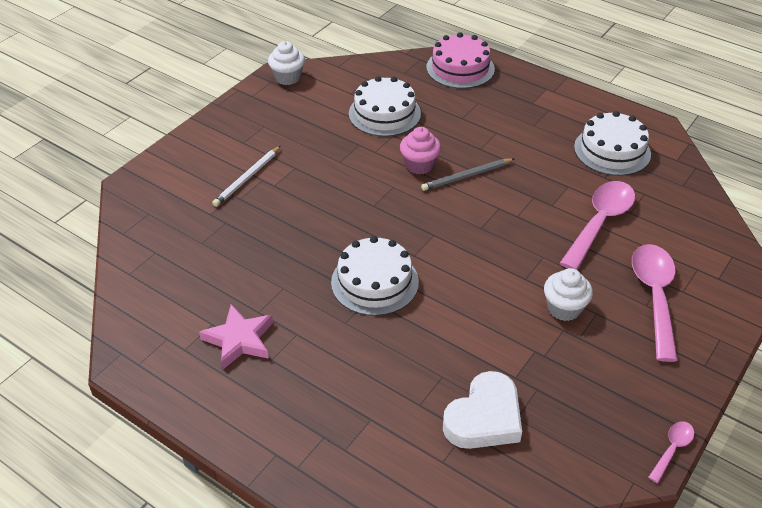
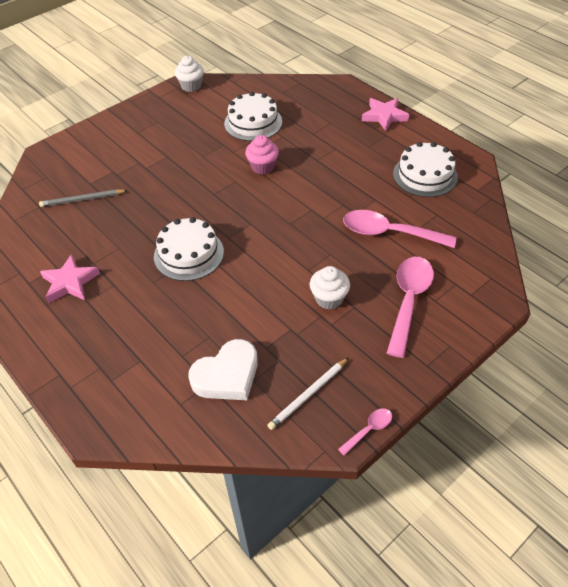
camera: 15 degrees right, 5 degrees up
white pencil [212,146,281,207] -> white pencil moved to [267,358,348,430]
grey pencil [421,158,514,191] -> grey pencil moved to [39,189,128,207]
pink cake [427,32,495,89] -> none
pink spoon [560,181,635,270] -> pink spoon turned 120 degrees counterclockwise [343,210,457,248]
none -> pink star [362,98,409,131]

